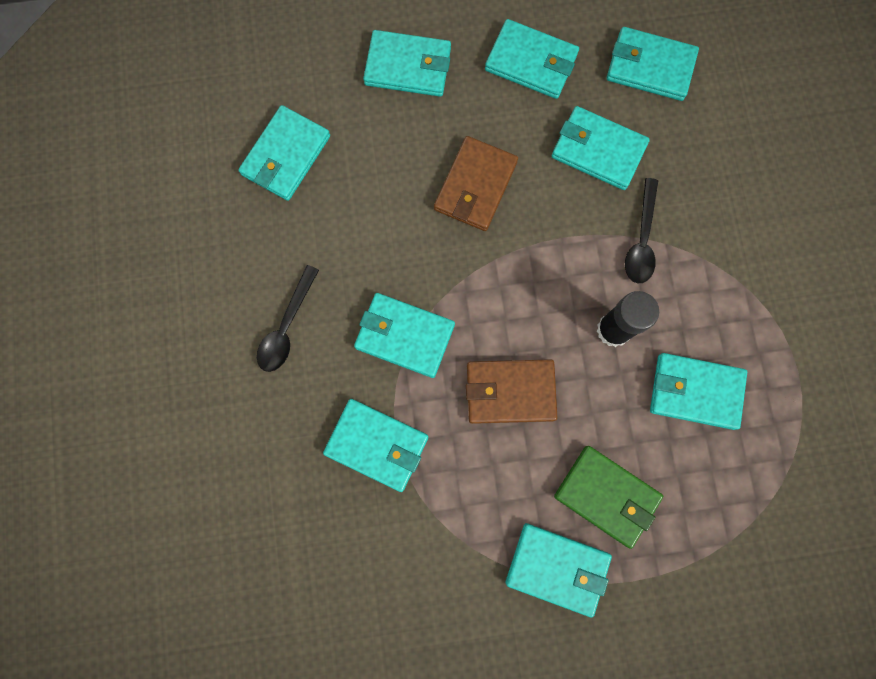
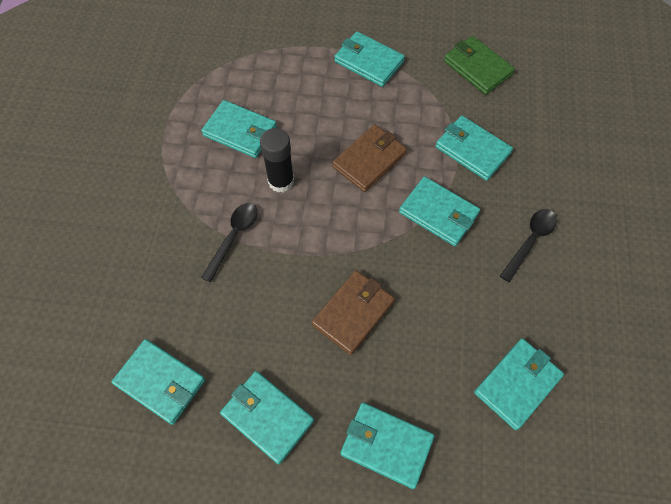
camera: 165 degrees left, 15 degrees down
brown wallet [466,359,557,424] -> brown wallet turned 60 degrees counterclockwise [332,125,407,192]
turquoise wallet [552,106,650,190] -> none
green wallet [554,446,663,549] -> green wallet moved to [444,36,515,95]

